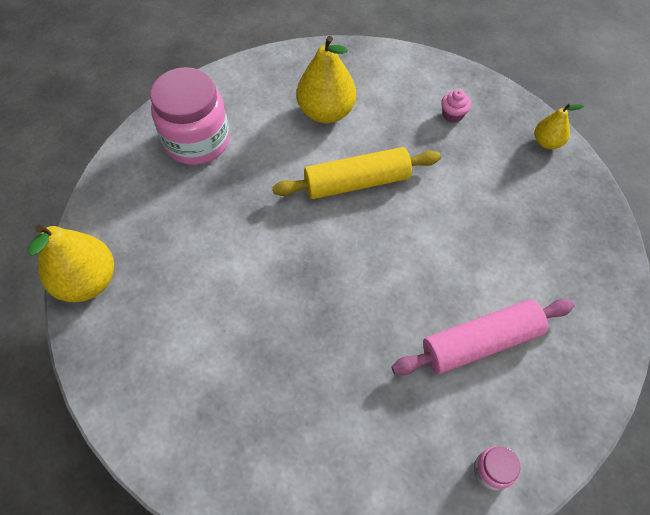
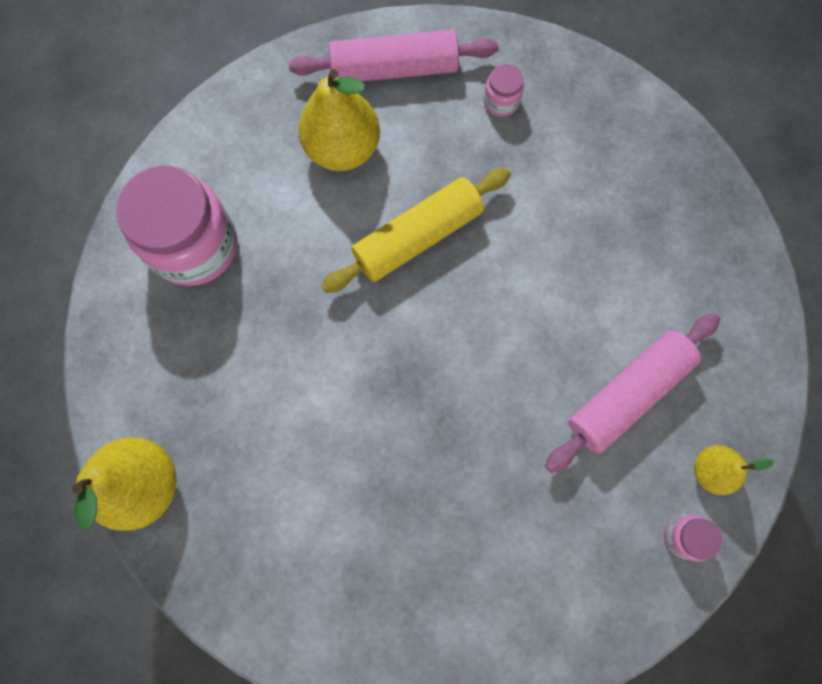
camera: 20 degrees left, 15 degrees up
pink cupcake [441,89,471,123] -> pink jar [484,64,524,116]
yellow pear [535,103,585,149] -> yellow pear moved to [694,445,774,495]
none -> pink rolling pin [289,29,499,82]

